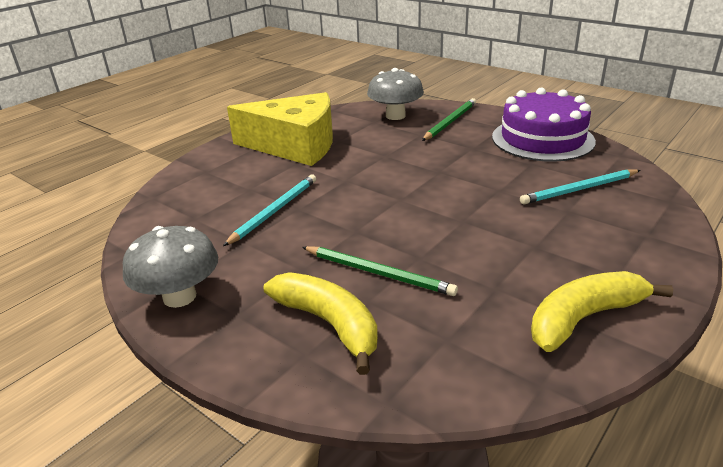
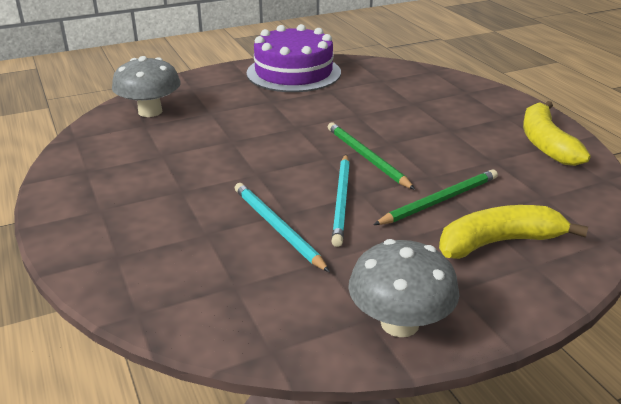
camera: 65 degrees left, 0 degrees up
yellow cheese [227,92,333,166] -> none
green pencil [422,98,476,141] -> green pencil moved to [328,123,415,190]
turquoise pencil [520,169,641,204] -> turquoise pencil moved to [331,155,350,247]

